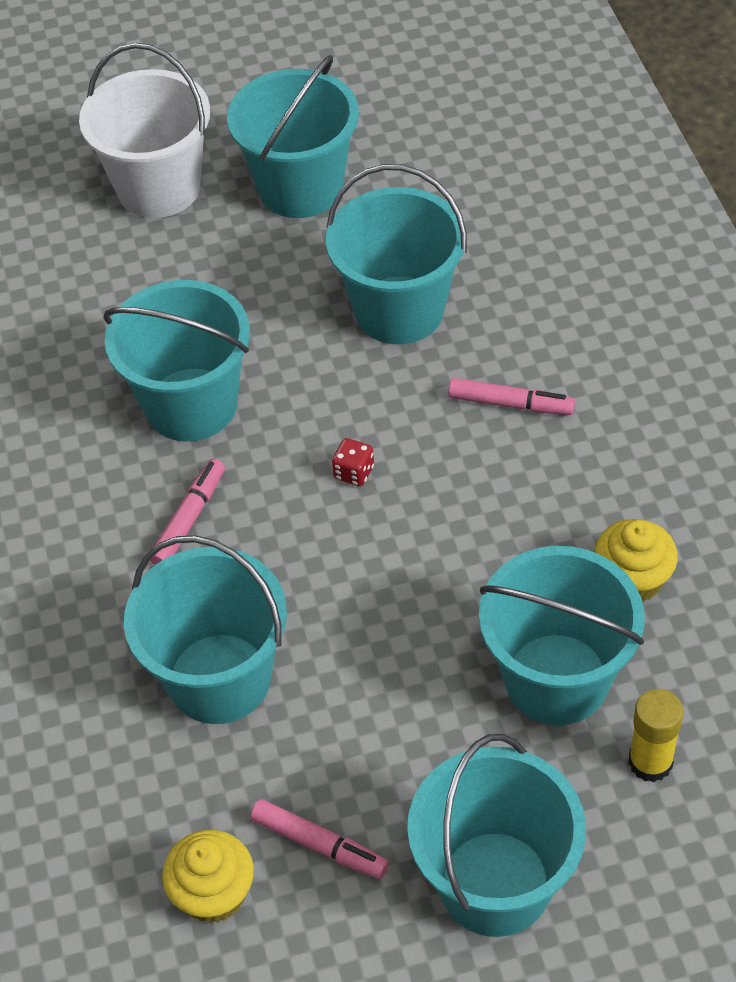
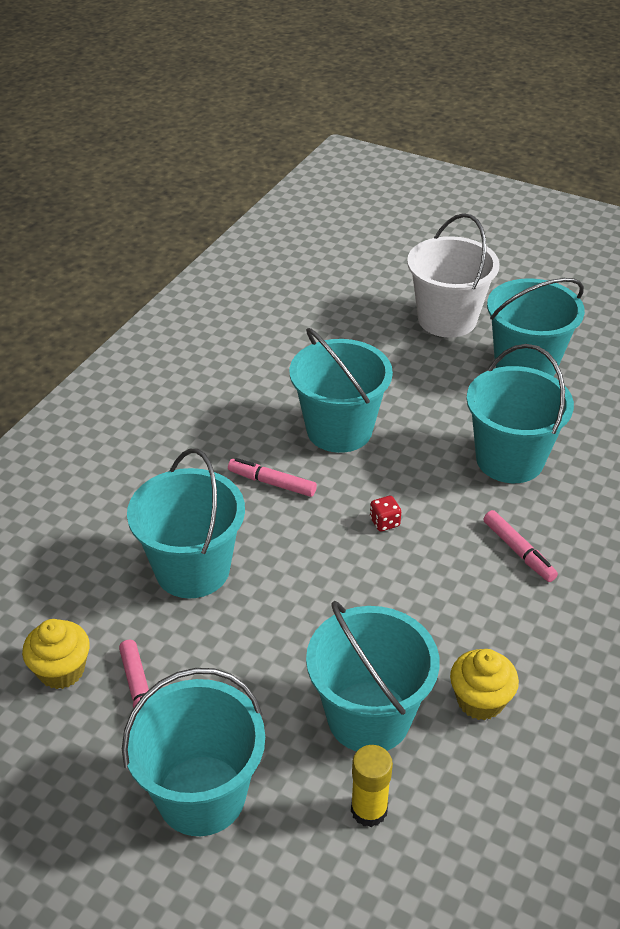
camera: 40 degrees right, 10 degrees down
pink marker [150,459,225,565] -> pink marker turned 135 degrees counterclockwise [228,458,317,497]

